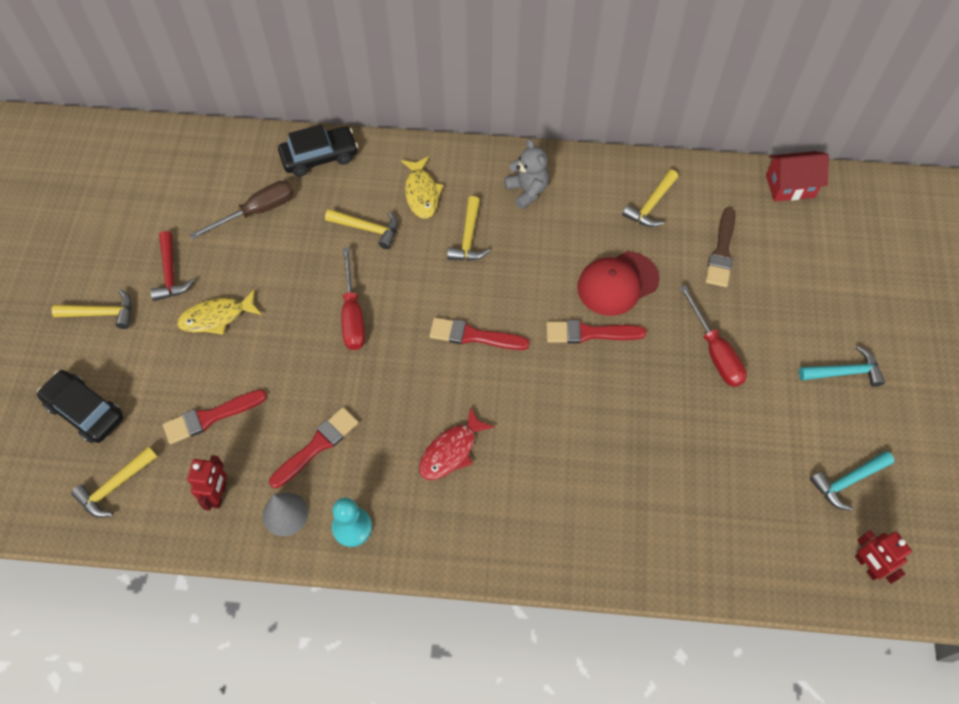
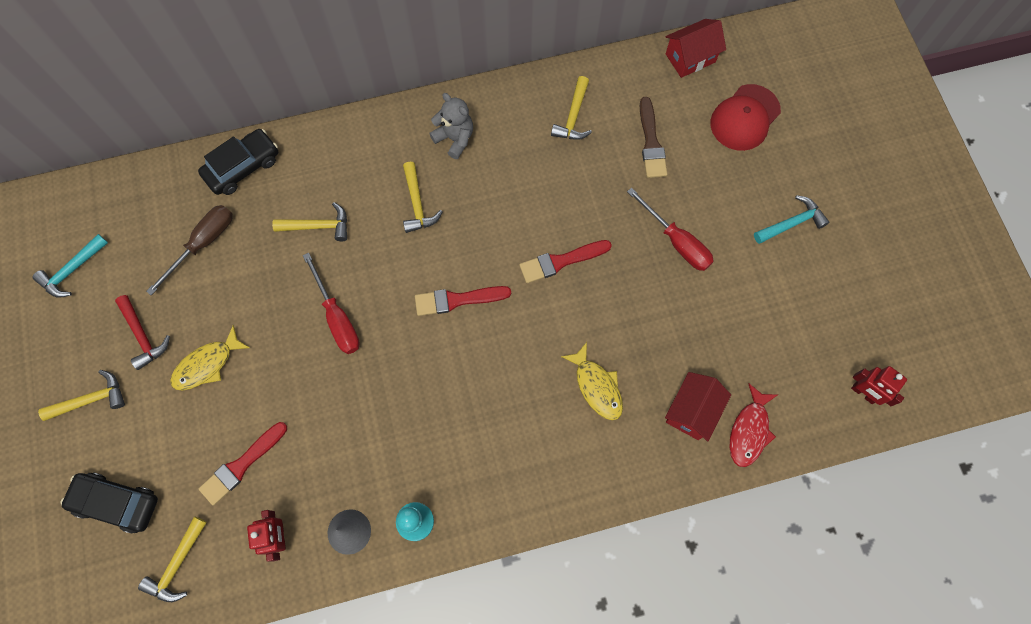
camera: 20 degrees left, 10 degrees up
red brush [269,407,359,488] -> none
yellow fish [401,156,444,219] -> yellow fish moved to [561,342,623,420]
red fish [419,407,494,480] -> red fish moved to [729,383,777,467]
red cap [577,251,659,316] -> red cap moved to [710,84,781,151]
turquoise hammer [810,451,894,511] -> turquoise hammer moved to [32,234,108,298]
none -> red house [665,372,731,441]

